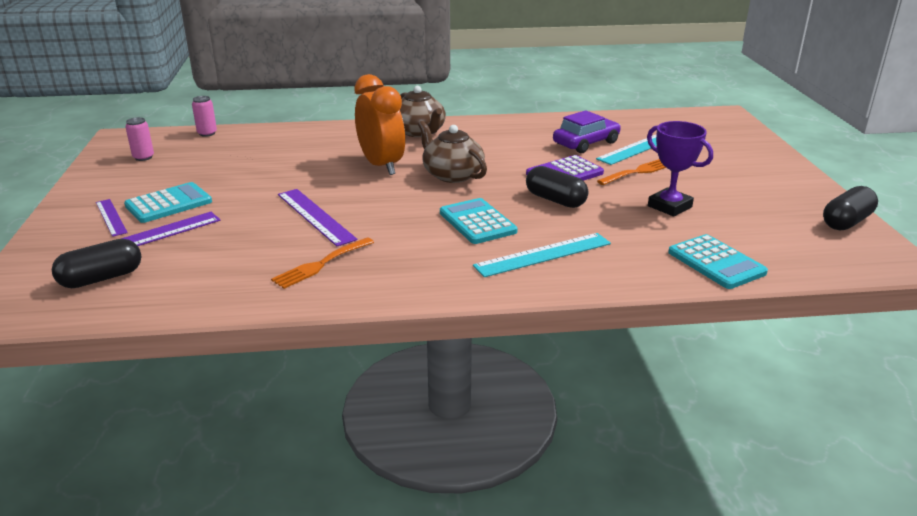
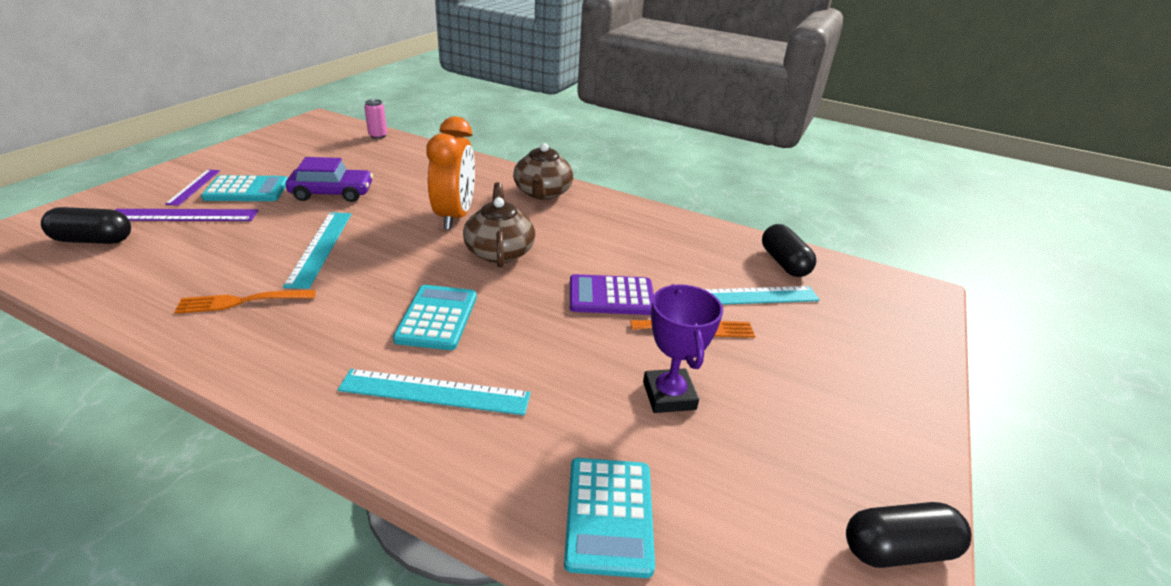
camera: 30 degrees right, 5 degrees up
pink can [125,117,154,161] -> none
purple ruler [278,189,358,247] -> turquoise ruler [283,212,351,289]
black capsule [526,166,588,208] -> black capsule moved to [762,224,816,277]
purple car [553,110,621,153] -> purple car moved to [286,157,373,202]

